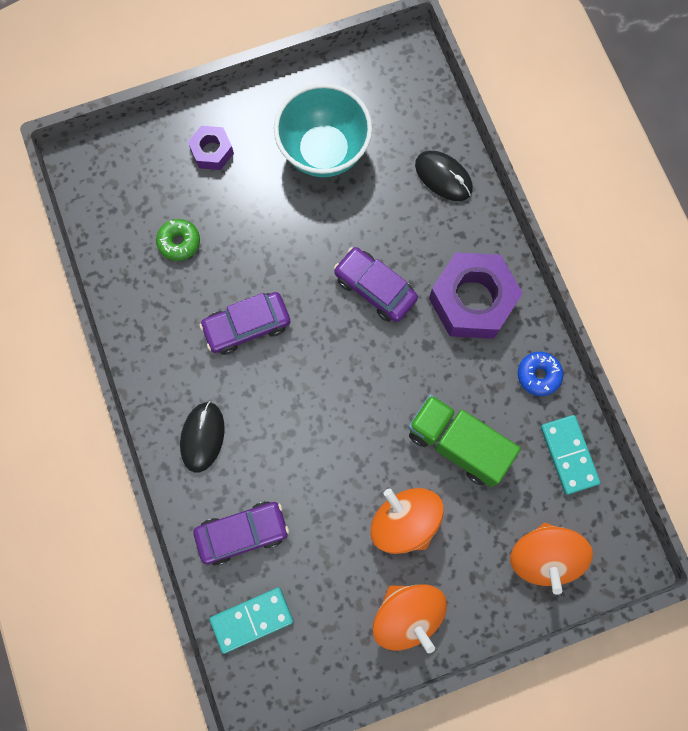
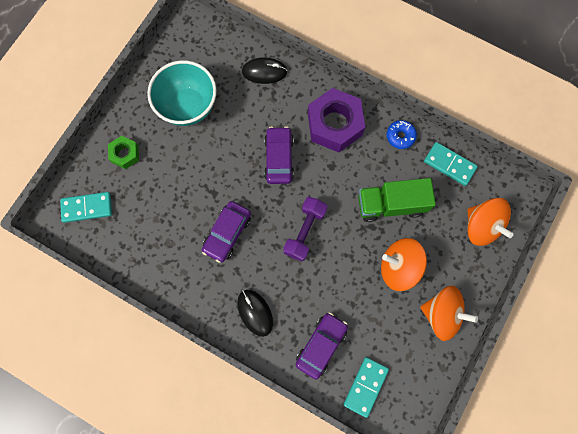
camera: 40 degrees left, 0 degrees up
green donut [156,219,200,261] -> none
purple nut [188,126,234,170] -> green nut [108,136,139,169]
purple car [334,247,418,322] -> purple car turned 90 degrees clockwise [264,126,294,184]
none -> turquoise domino [60,192,112,223]
none -> purple dumbbell [283,197,328,261]

